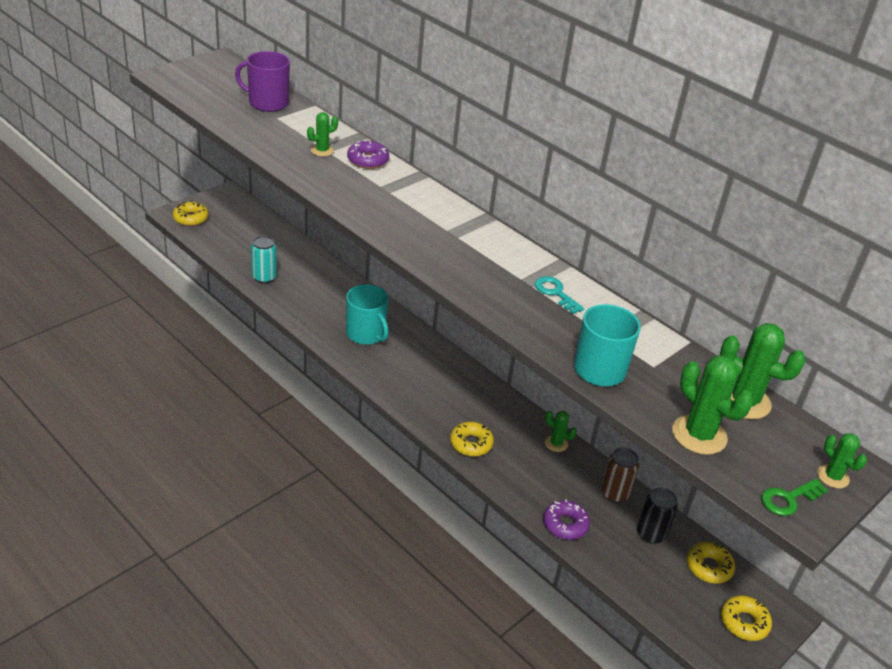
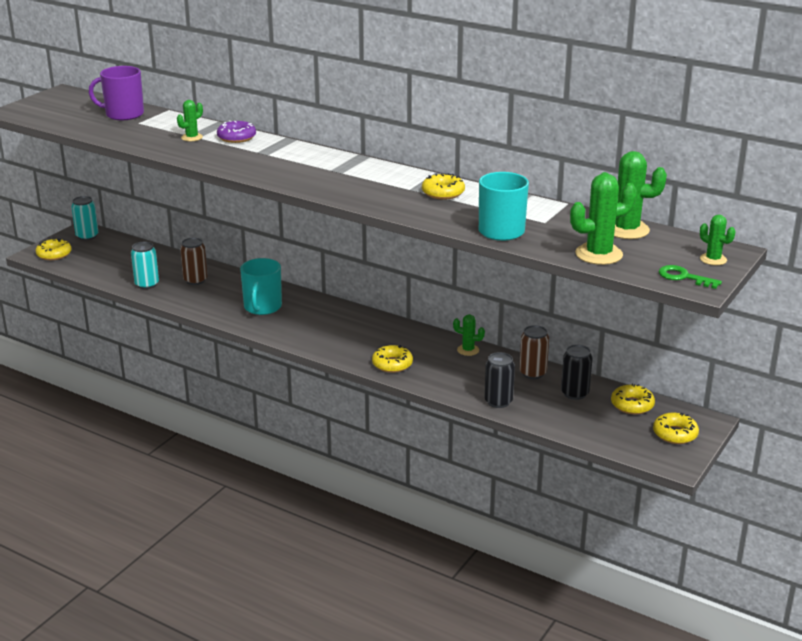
camera: 10 degrees left, 10 degrees down
turquoise mug [346,284,389,345] -> turquoise mug turned 60 degrees clockwise [240,258,282,315]
turquoise key [535,276,584,314] -> yellow donut [422,173,465,200]
purple donut [543,499,590,540] -> black can [484,352,515,408]
green cactus [672,355,754,455] -> green cactus turned 60 degrees counterclockwise [570,173,637,265]
green key [761,479,828,516] -> green key turned 75 degrees clockwise [659,265,722,289]
none -> turquoise can [71,196,98,240]
none -> brown can [180,238,208,285]

